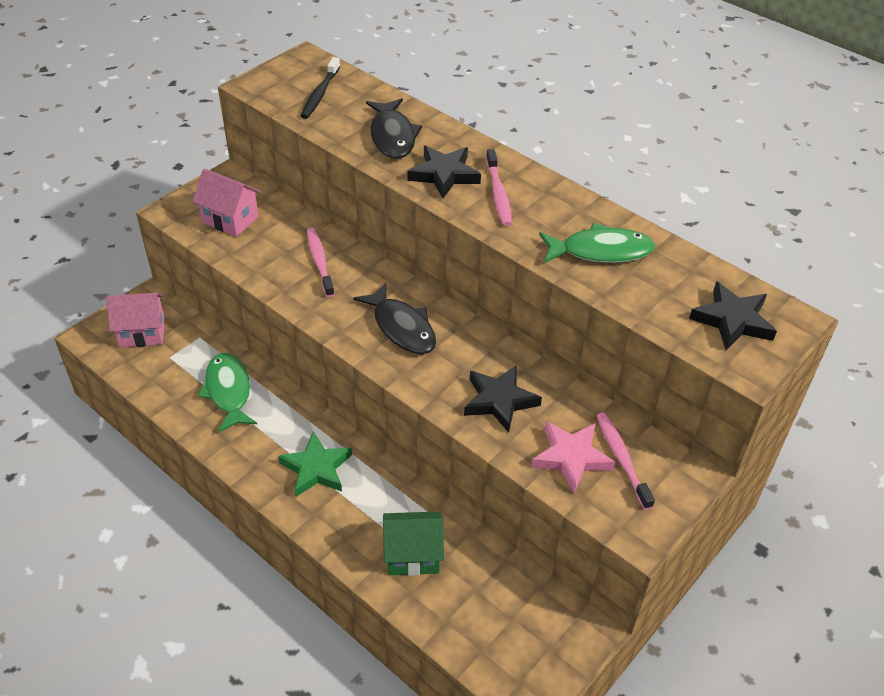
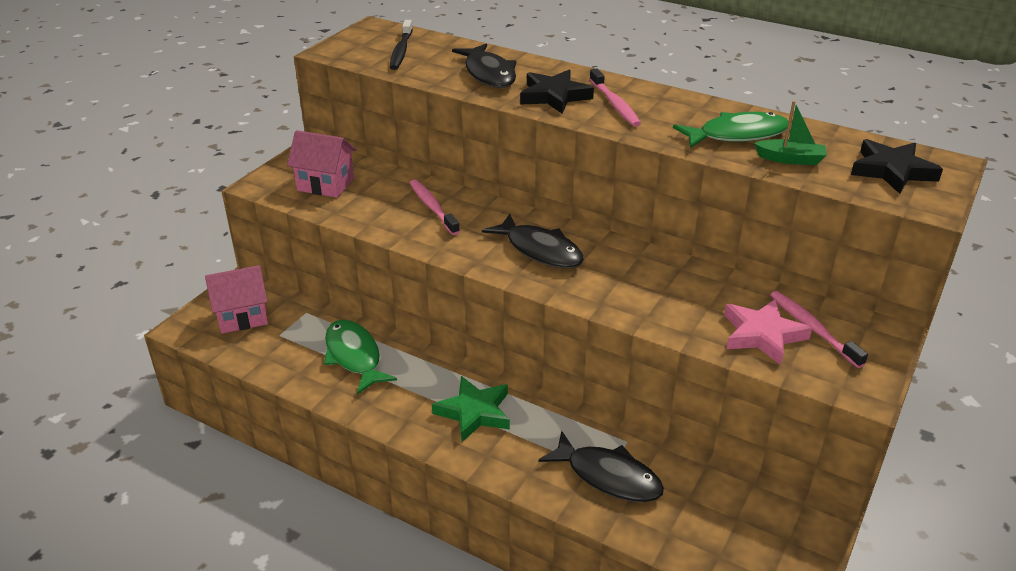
camera: 10 degrees left, 10 degrees down
green house [383,511,444,576] -> black fish [538,431,664,502]
black star [464,365,542,433] -> none
none -> green boat [754,101,827,165]

